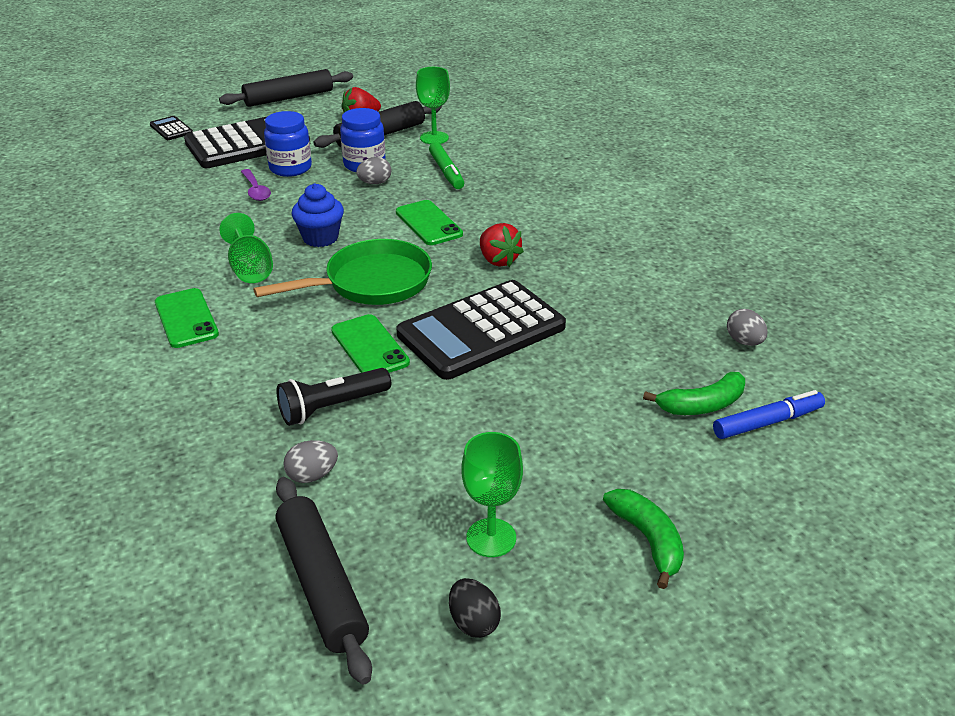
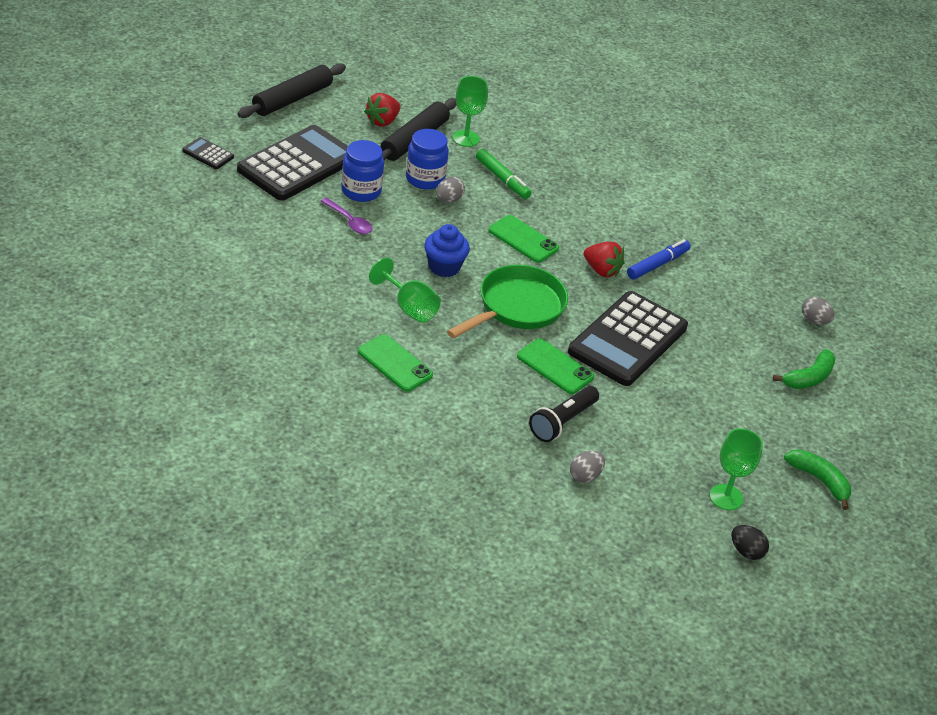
camera: 25 degrees left, 5 degrees up
black rolling pin [276,477,372,685] -> none
blue marker [713,390,825,439] -> blue marker moved to [627,239,691,280]

